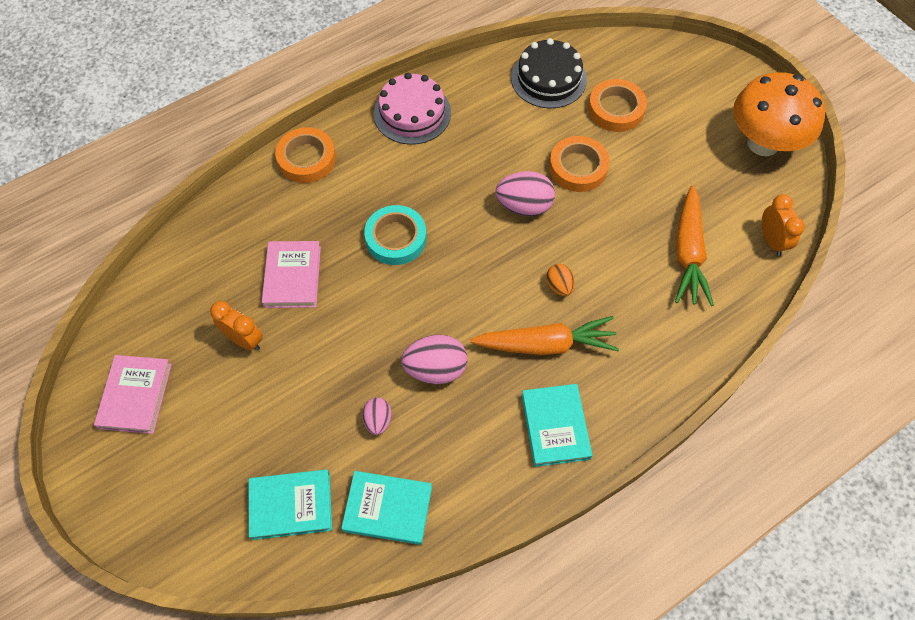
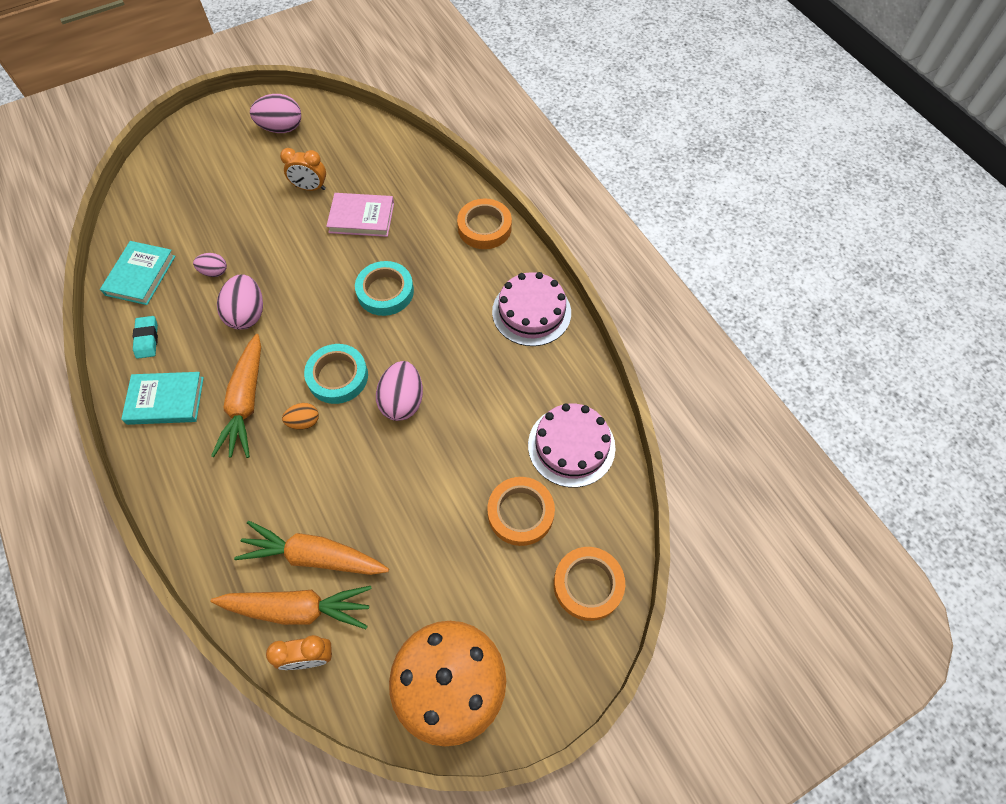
camera: 95 degrees right, 0 degrees up
pink book [94,355,172,434] -> pink egg [250,94,301,133]
orange clock [210,301,263,351] -> orange clock turned 60 degrees clockwise [280,148,326,191]
turquoise book [249,469,332,540] -> none
black cake [511,38,587,108] -> pink cake [528,404,615,487]
orange tape [549,136,610,192] -> orange tape moved to [554,547,625,621]
none -> turquoise eraser [133,316,158,359]
none -> orange carrot [211,586,372,629]
none -> turquoise tape [304,344,368,404]

